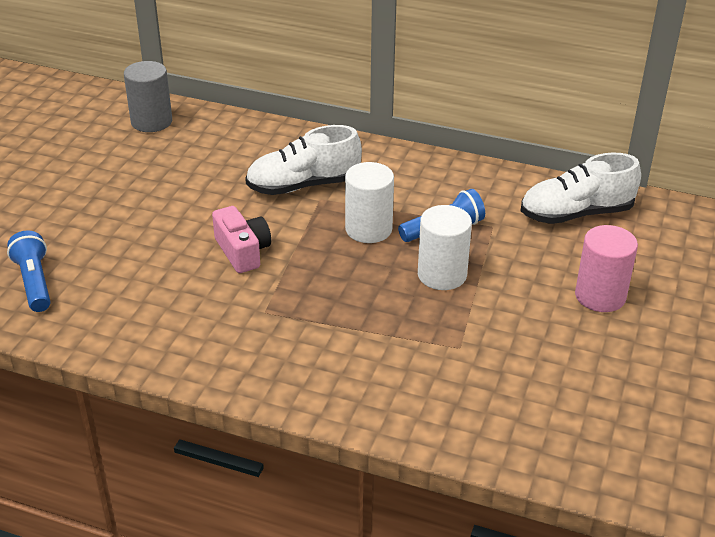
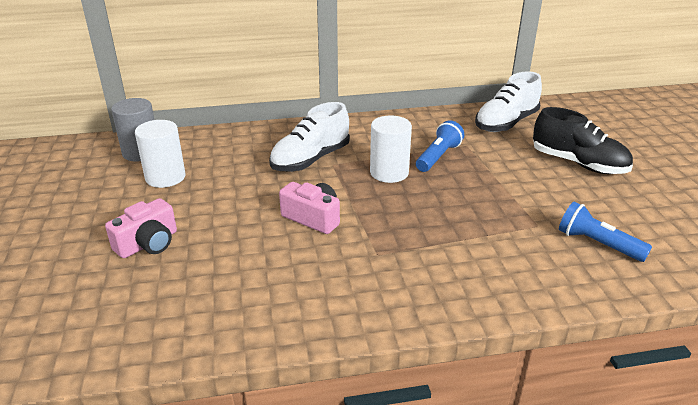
camera: 30 degrees left, 5 degrees down
blue flashlight [7,231,50,312] -> blue flashlight moved to [559,202,652,262]
white cylinder [418,205,472,290] -> white cylinder moved to [135,120,185,188]
pink cylinder [575,225,638,312] -> black shoe [533,107,633,174]
none -> pink camera [105,198,177,258]

